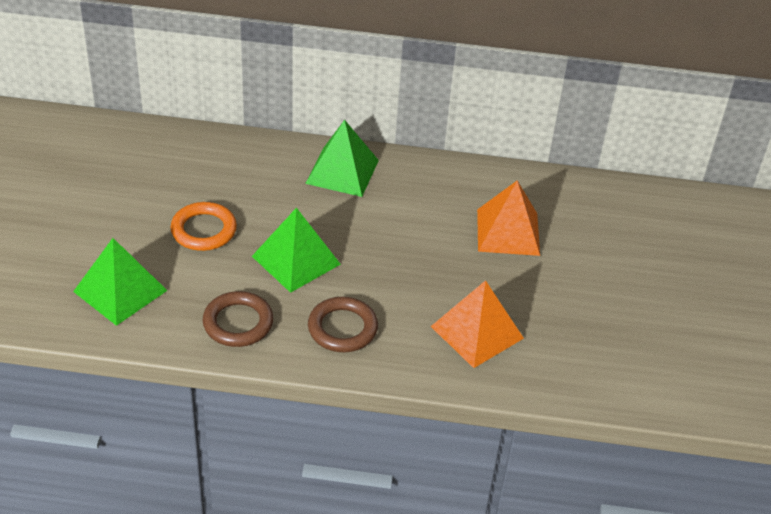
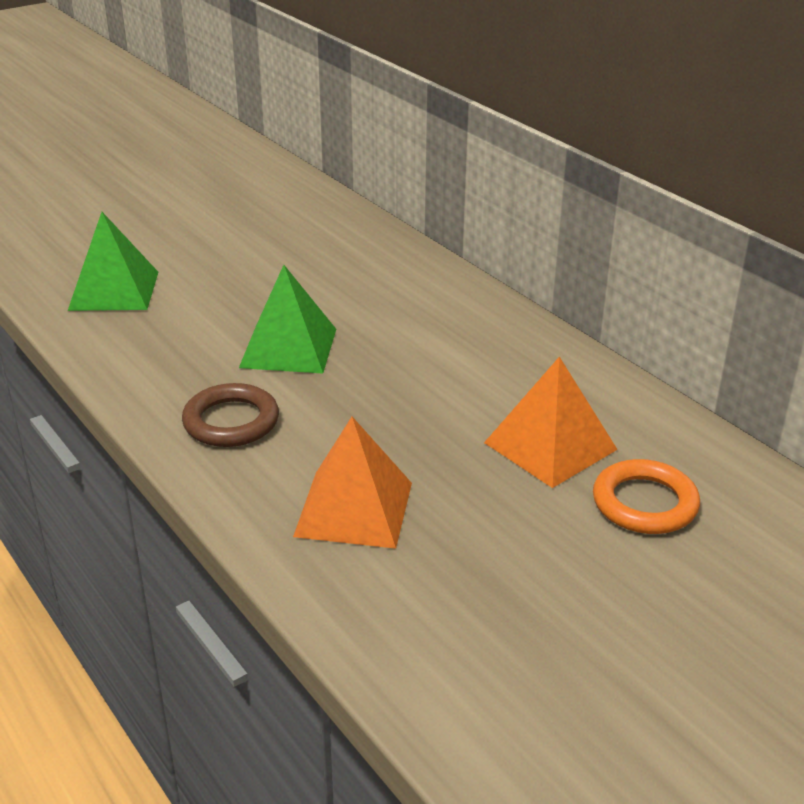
camera: 50 degrees right, 10 degrees down
orange ring [170,202,237,251] -> orange ring moved to [593,459,700,534]
brown ring [202,291,274,347] -> none
green pyramid [305,120,379,197] -> none

